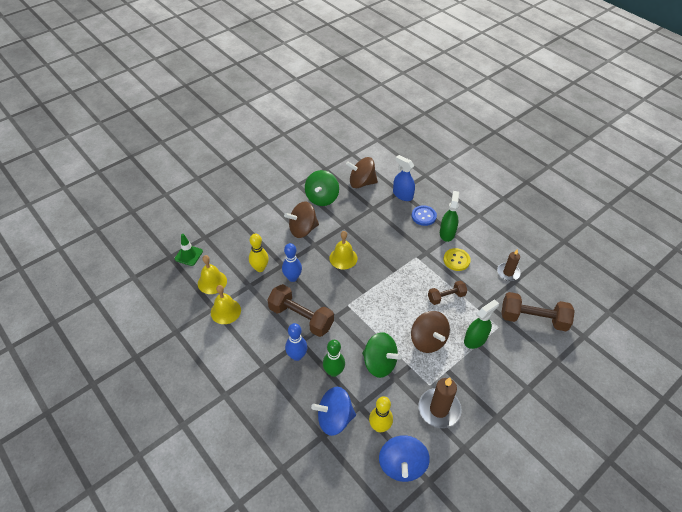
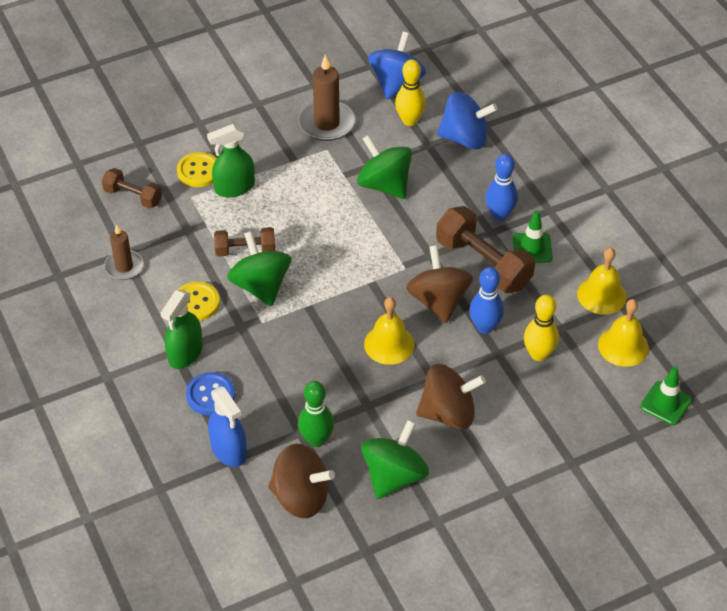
camera: 165 degrees left, 0 degrees up
green bowling pin [323,340,345,377] -> green bowling pin moved to [298,381,334,447]
brown spinning top [411,311,450,353] -> brown spinning top moved to [406,245,473,323]
brown dumbbell [501,292,575,331] -> brown dumbbell [102,168,162,209], size x0.59
none -> yellow button [177,152,217,187]
none -> green spinning top [227,231,291,306]
none -> green traffic cone [512,210,553,263]

